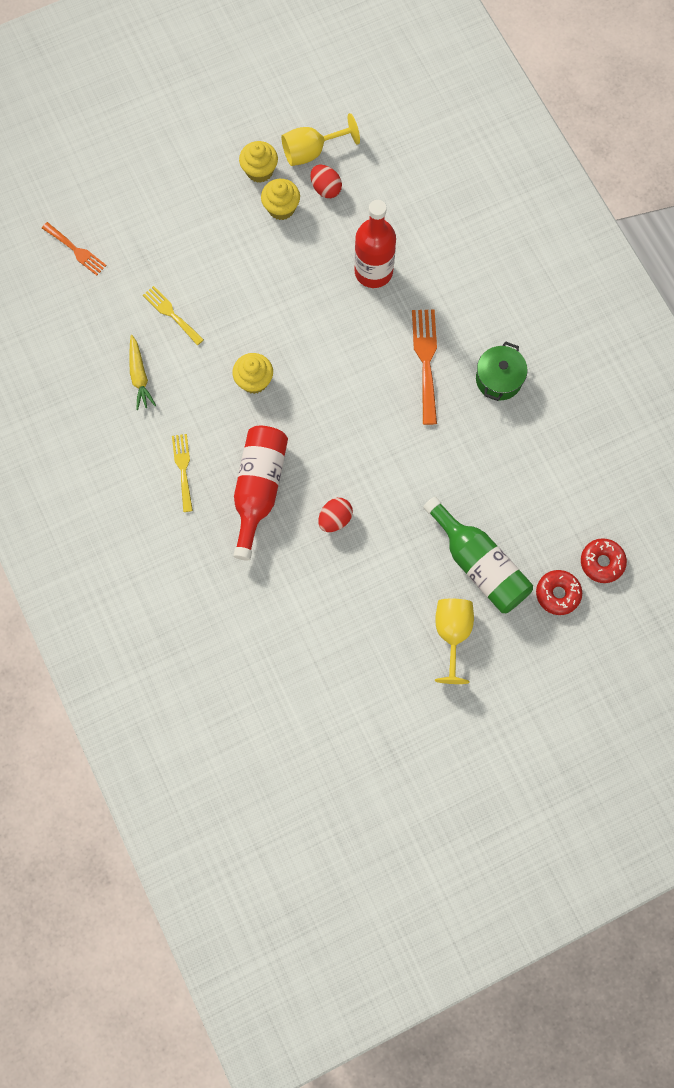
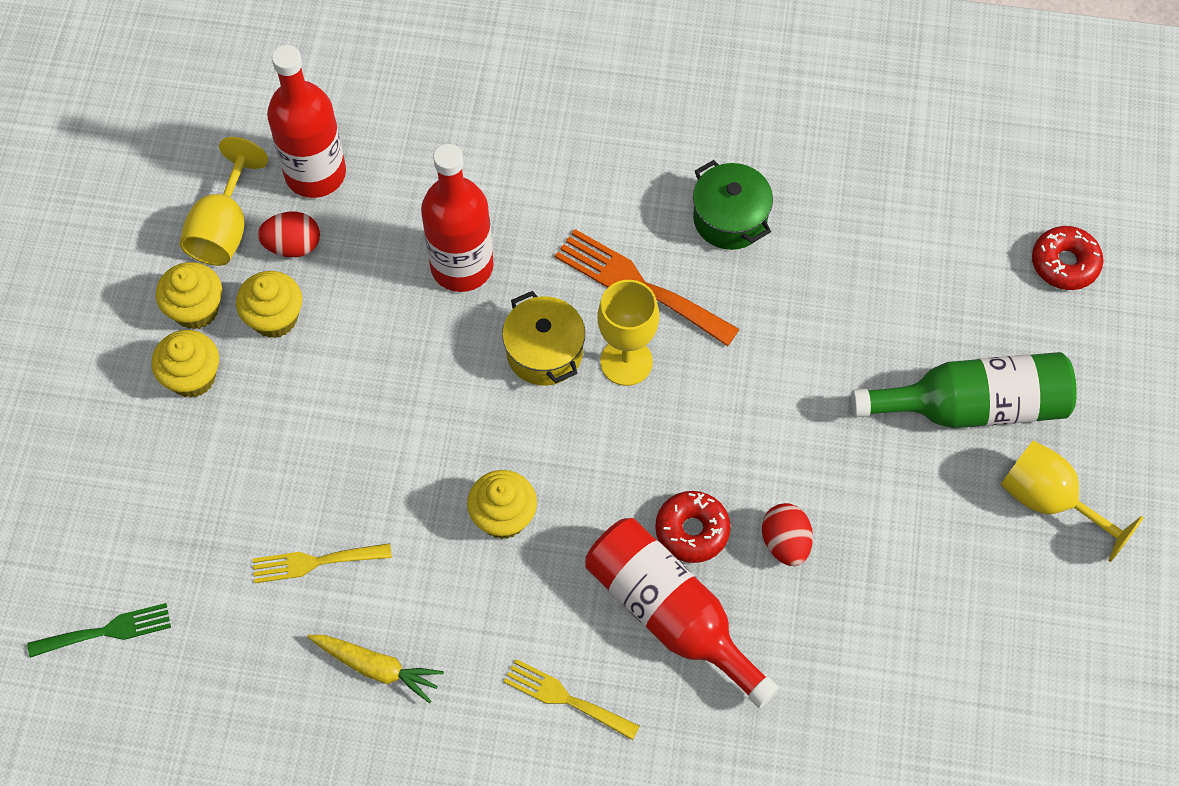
camera: 55 degrees left, 10 degrees down
orange fork [42,222,107,276] -> green fork [27,603,171,658]
red donut [536,570,582,615] -> red donut moved to [655,491,731,563]
none -> yellow cupcake [151,330,219,398]
none -> red bottle [267,45,346,198]
none -> yellow pot [502,291,585,386]
none -> yellow goblet [598,280,659,386]

